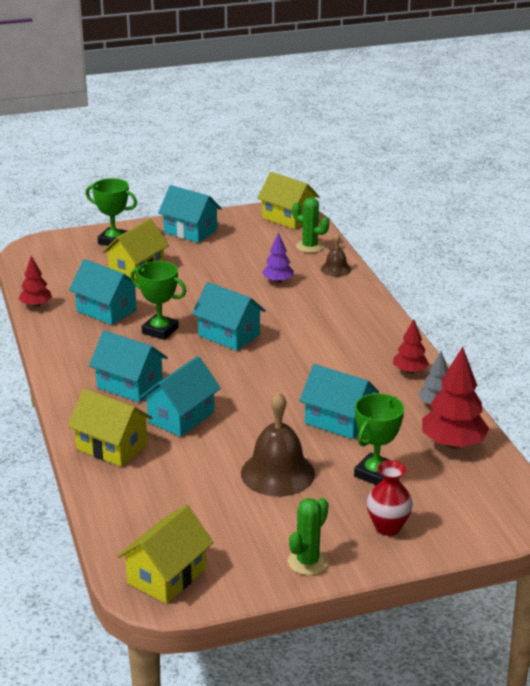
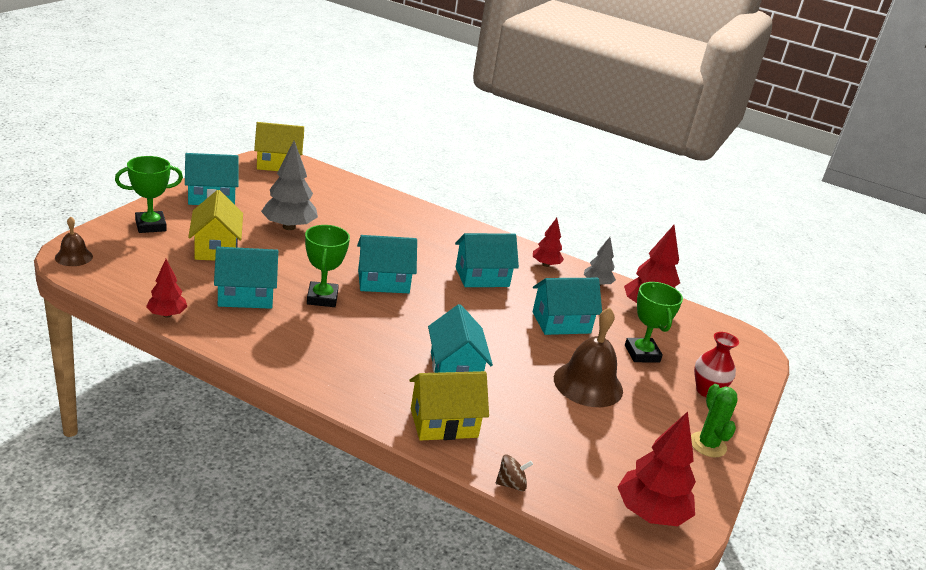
camera: 50 degrees left, 0 degrees up
turquoise house [89,331,168,402] -> turquoise house moved to [455,233,519,287]
yellow house [117,505,214,604] -> red tree [618,411,696,526]
green trophy [130,261,186,340] -> green trophy turned 75 degrees counterclockwise [305,225,350,307]
purple tree [262,232,294,283] -> none
green cactus [292,197,329,253] -> none
brown bell [321,234,351,277] -> brown bell moved to [55,216,93,266]
none -> grey tree [261,141,318,230]
none -> brown spinning top [496,455,533,491]

